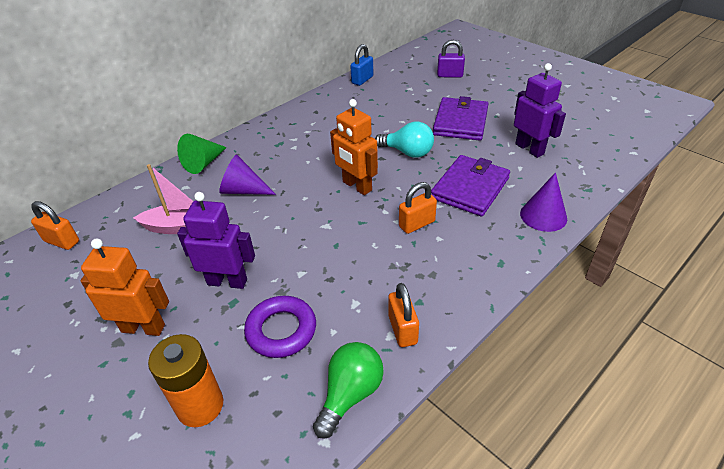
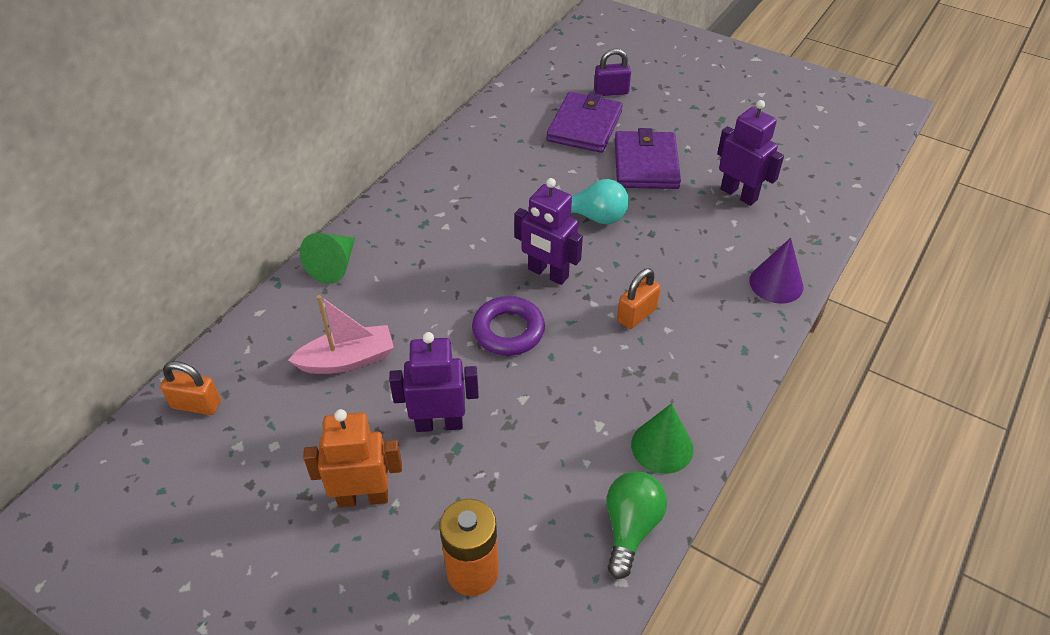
camera: 15 degrees left, 5 degrees up
purple cone [219,155,276,195] -> none
purple ring [244,296,316,358] -> purple ring moved to [472,296,545,356]
orange robot [330,99,378,195] -> purple robot [514,178,583,285]
blue padlock [350,44,373,86] -> none
orange padlock [388,283,419,347] -> green cone [631,403,693,474]
purple wallet [431,155,510,217] -> purple wallet moved to [547,92,623,153]

